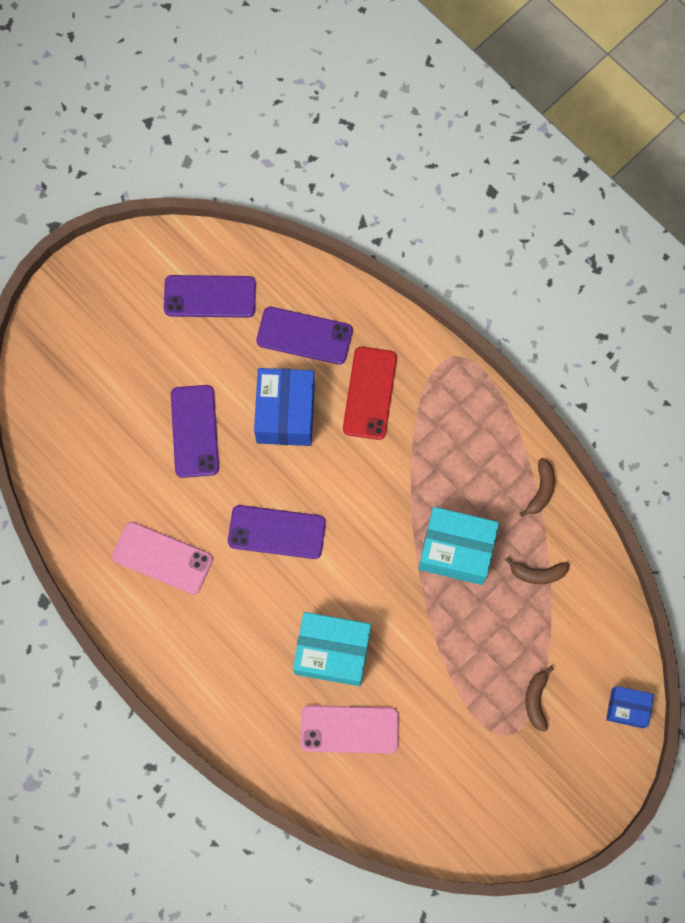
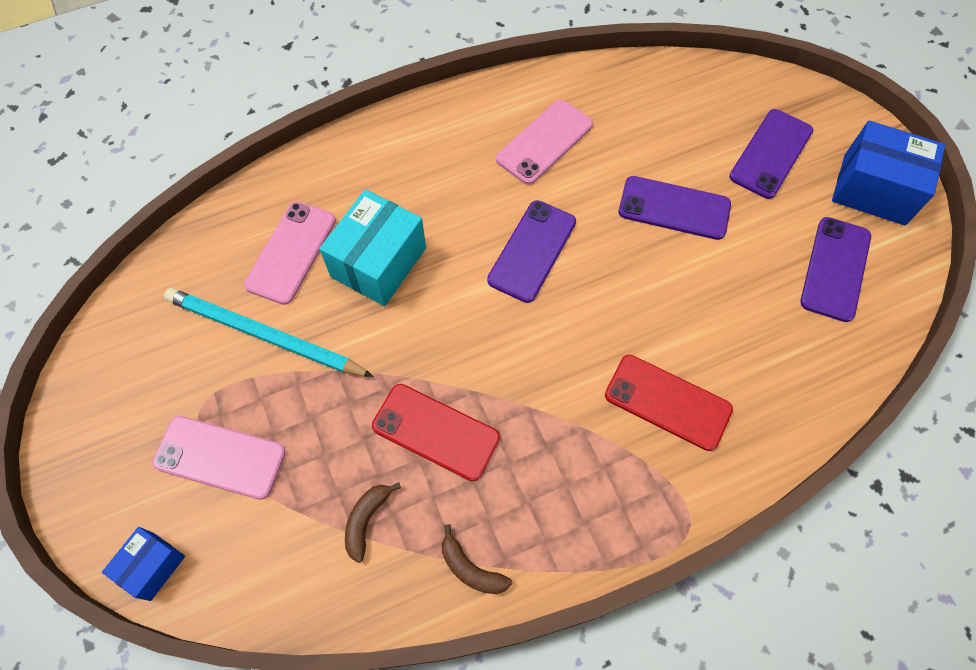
camera: 110 degrees right, 10 degrees down
blue box [254,368,315,446] -> blue box moved to [832,121,945,225]
purple phone [256,307,353,365] -> purple phone moved to [729,109,813,199]
turquoise box [418,507,499,585] -> red phone [372,384,500,481]
brown banana [525,666,554,732] -> pink phone [152,416,286,500]
none -> turquoise pencil [164,288,374,377]

